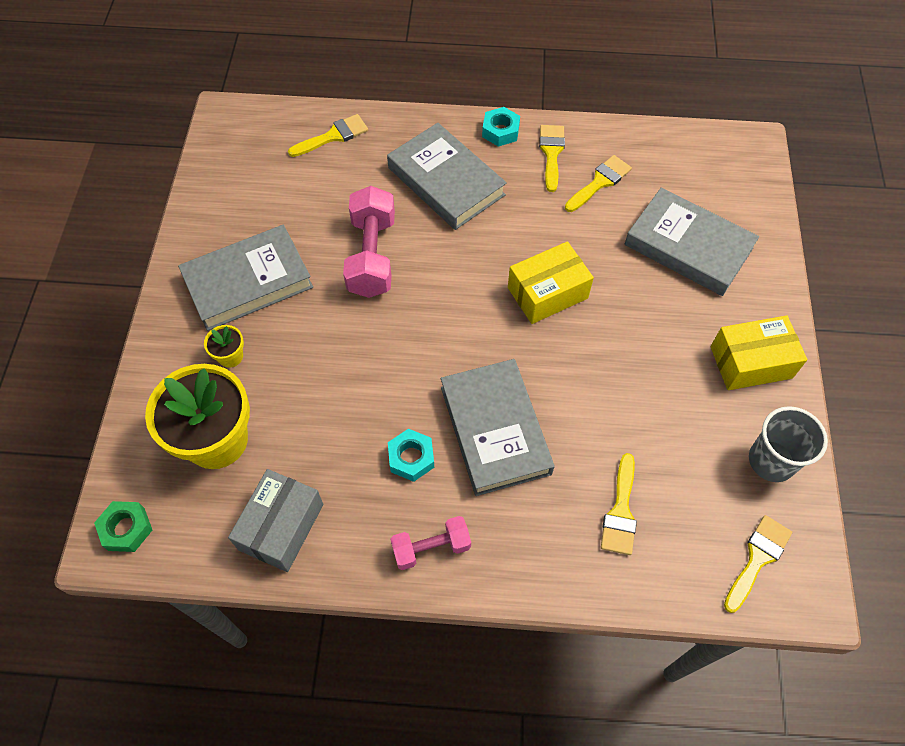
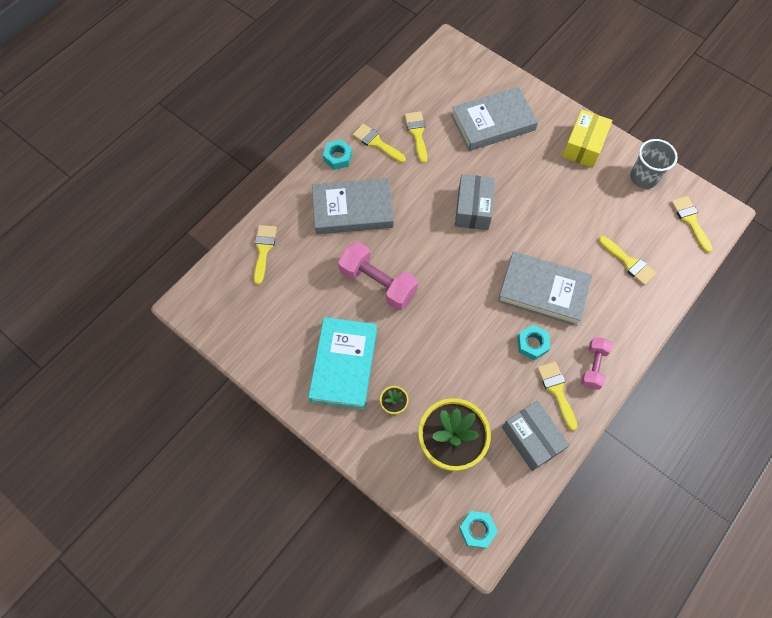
camera: 55 degrees left, 5 degrees up
green nut [94,501,152,552] -> turquoise nut [459,511,498,549]
grey book [178,225,313,331] -> turquoise book [308,317,377,410]
yellow box [508,241,594,324] -> grey box [455,174,495,230]
none -> yellow brush [537,361,578,431]

